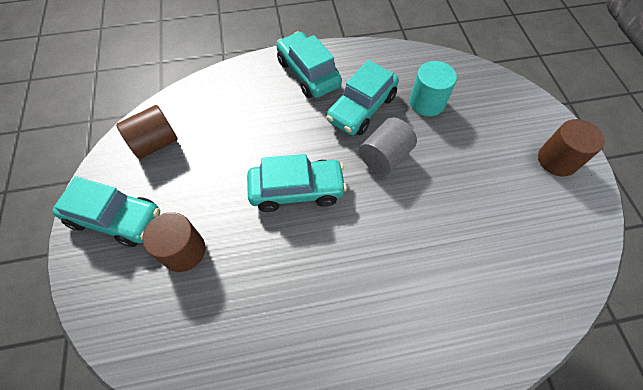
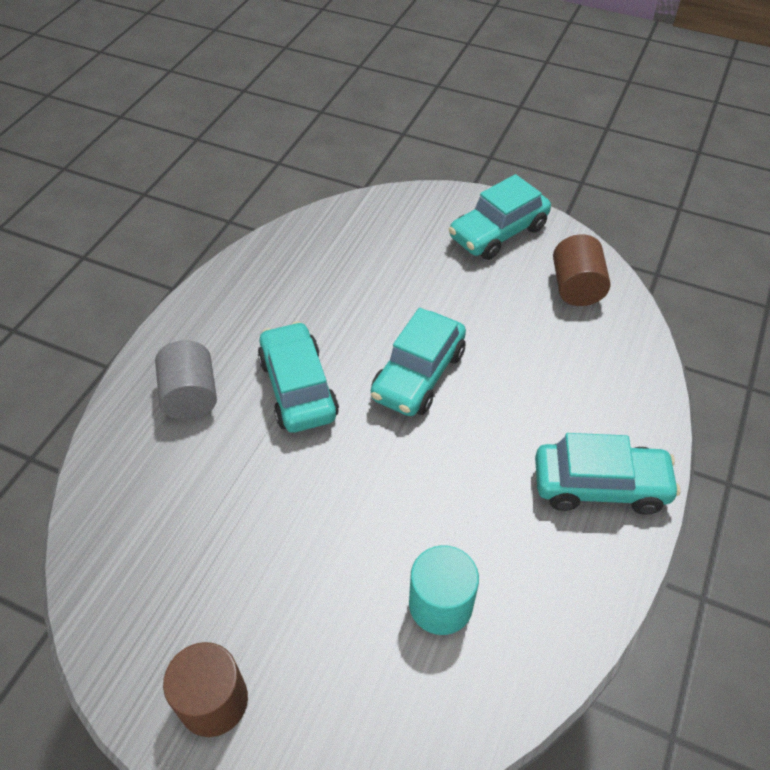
camera: 125 degrees right, 10 degrees down
brown cylinder [143,212,206,272] -> none
turquoise car [326,60,399,135] -> turquoise car moved to [258,321,339,432]
grey cylinder [359,117,417,175] -> grey cylinder moved to [155,340,217,420]

